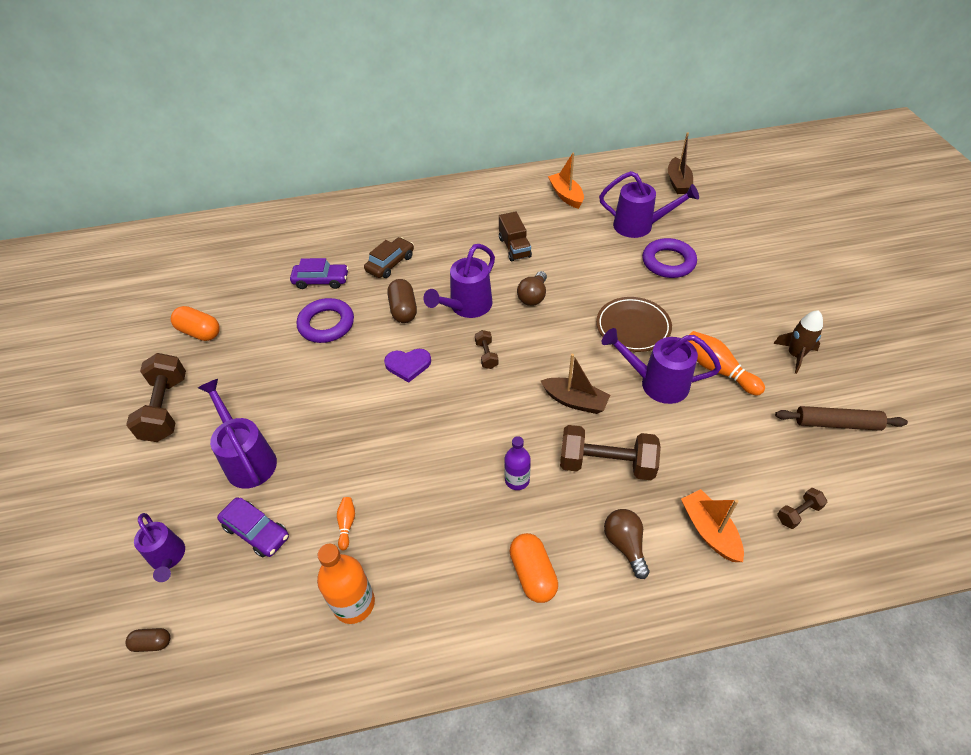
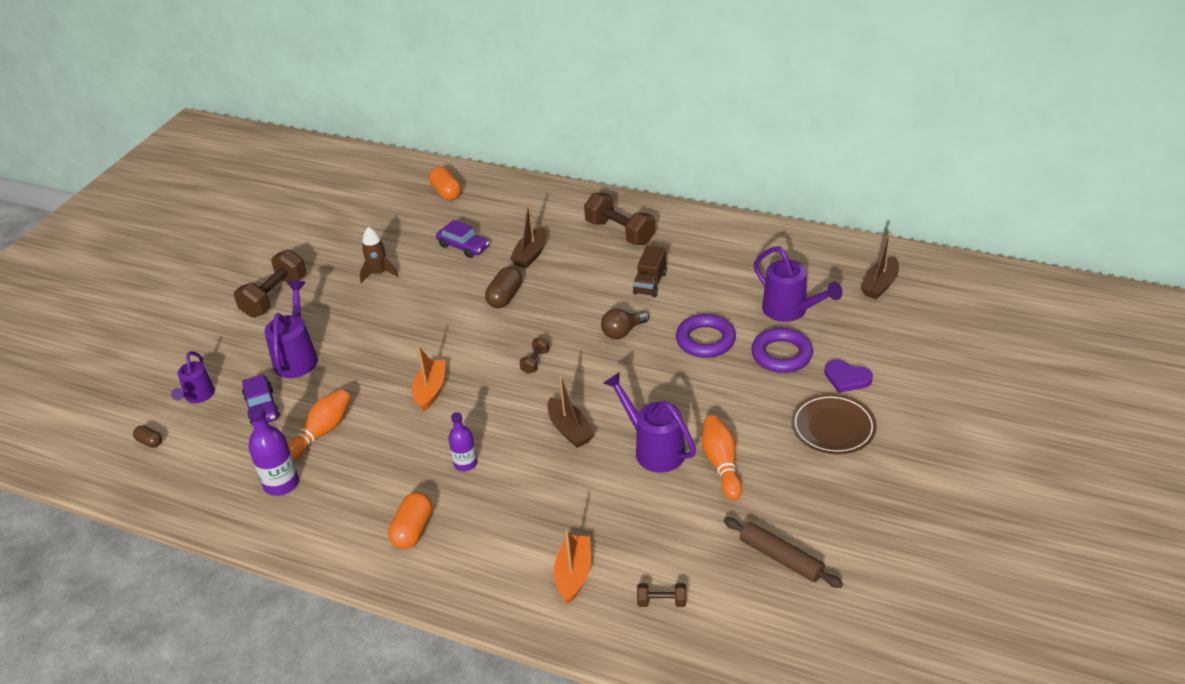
camera: 35 degrees right, 10 degrees down
orange capsule [171,306,220,341] -> orange capsule moved to [429,167,461,201]
purple ring [297,298,354,343] -> purple ring moved to [676,314,736,358]
orange bottle [317,544,375,624] -> purple bottle [247,405,299,496]
orange bowling pin [337,497,355,550] -> orange bowling pin [288,389,351,461], size x1.95
brown car [364,237,414,278] -> brown boat [510,203,547,268]
purple heart [384,349,431,383] -> purple heart moved to [824,360,873,393]
purple watering can [423,244,495,318] -> none
orange boat [548,153,584,209] -> orange boat moved to [412,346,446,412]
brown dumbbell [560,425,661,480] -> brown dumbbell moved to [584,192,655,245]
brown plate [596,297,672,352] -> brown plate moved to [791,394,877,454]
brown light bulb [604,509,650,579] -> none
brown rocket [773,310,823,374] -> brown rocket moved to [360,227,399,283]

